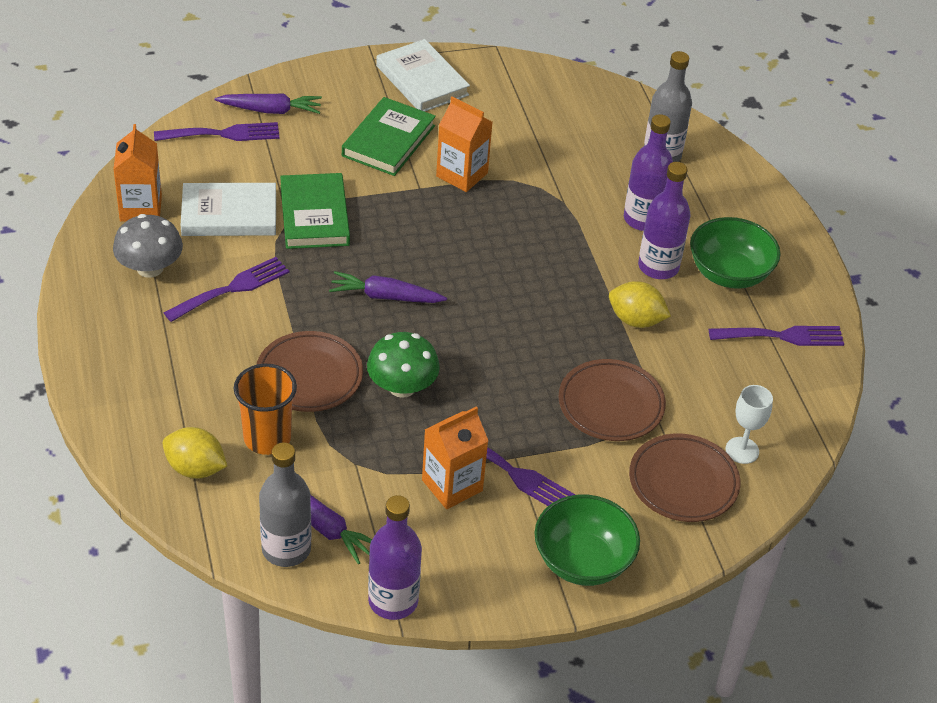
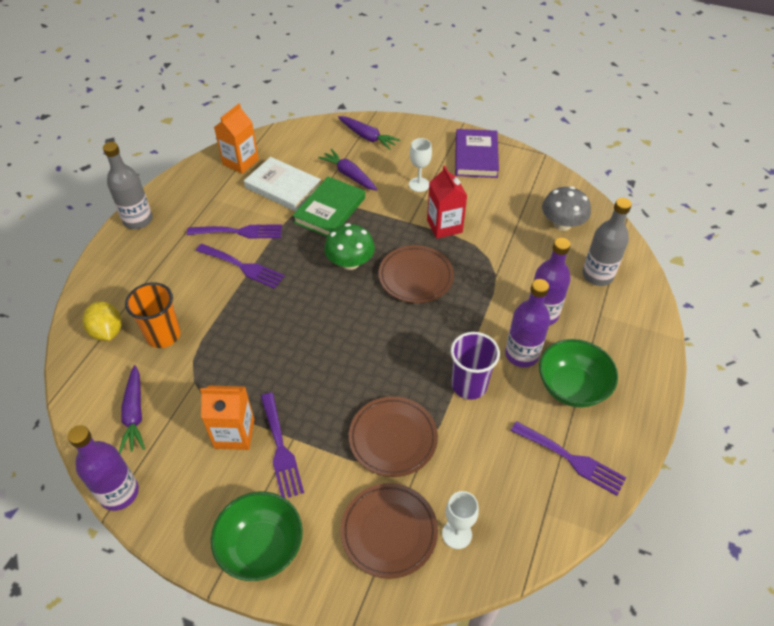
camera: 40 degrees right, 5 degrees up
grey mushroom [113,214,183,278] -> grey mushroom moved to [542,186,591,231]
purple fork [154,122,280,141] -> purple fork moved to [196,244,285,289]
brown plate [256,331,363,412] -> brown plate moved to [378,245,454,303]
grey bottle [259,443,311,567] -> grey bottle moved to [103,142,153,229]
purple carrot [329,271,447,303] -> purple carrot moved to [318,149,378,191]
green book [342,97,436,176] -> white goblet [409,138,432,192]
green mushroom [367,332,440,398] -> green mushroom moved to [324,223,375,270]
white book [376,39,470,112] -> purple book [455,129,499,178]
orange carton [436,96,492,192] -> red carton [427,166,467,239]
yellow lemon [609,281,671,328] -> purple cup [451,332,500,400]

